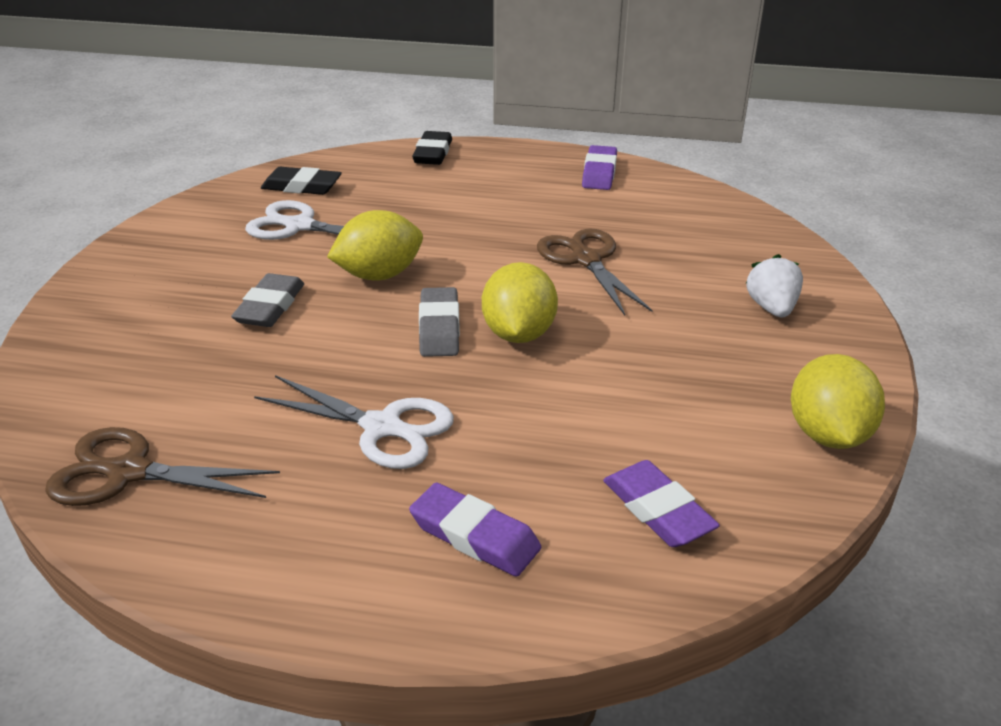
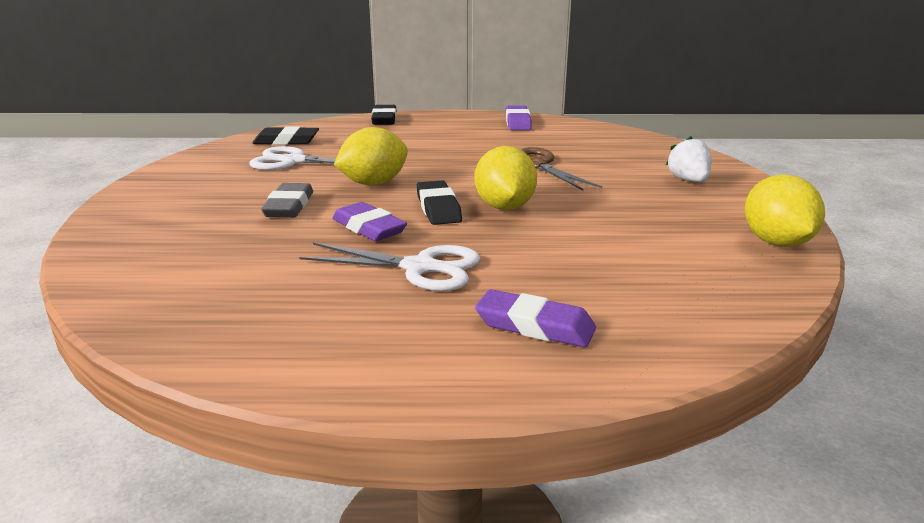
camera: 10 degrees left, 10 degrees down
brown scissors [45,427,280,506] -> none
grey eraser [419,287,460,357] -> black eraser [416,180,462,225]
purple eraser [603,460,720,547] -> purple eraser moved to [332,202,407,241]

